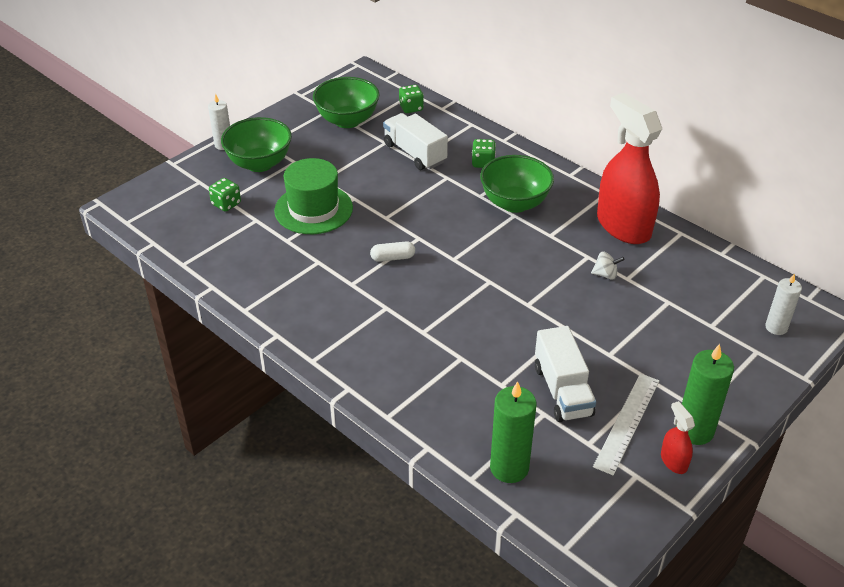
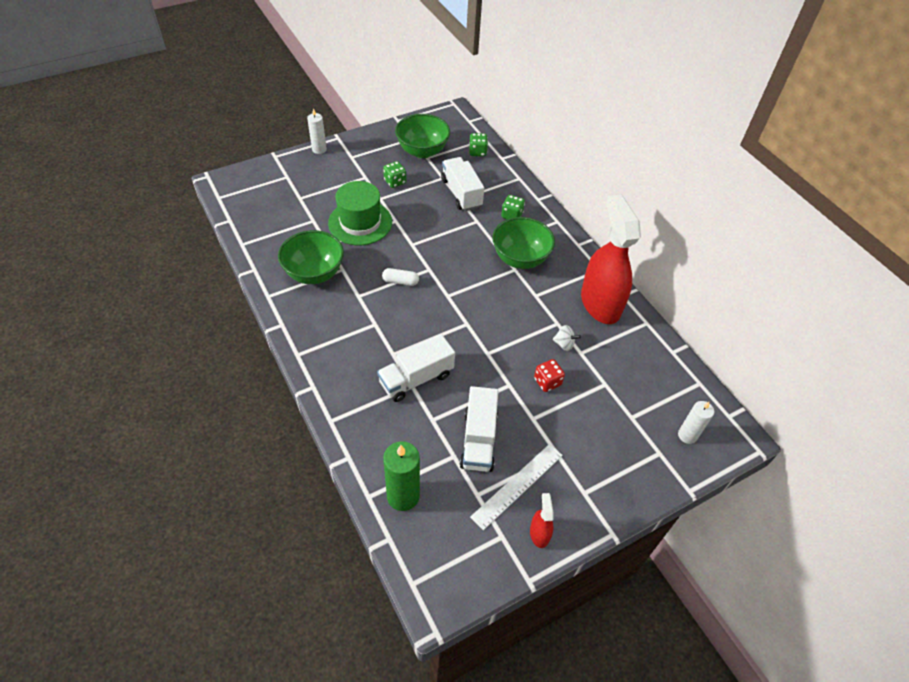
camera: 15 degrees right, 10 degrees up
green dice [209,178,241,212] -> green dice moved to [383,161,406,188]
green bowl [221,117,292,172] -> green bowl moved to [278,230,344,284]
green candle [676,344,734,445] -> none
none -> white truck [377,334,455,402]
none -> red dice [534,359,565,392]

